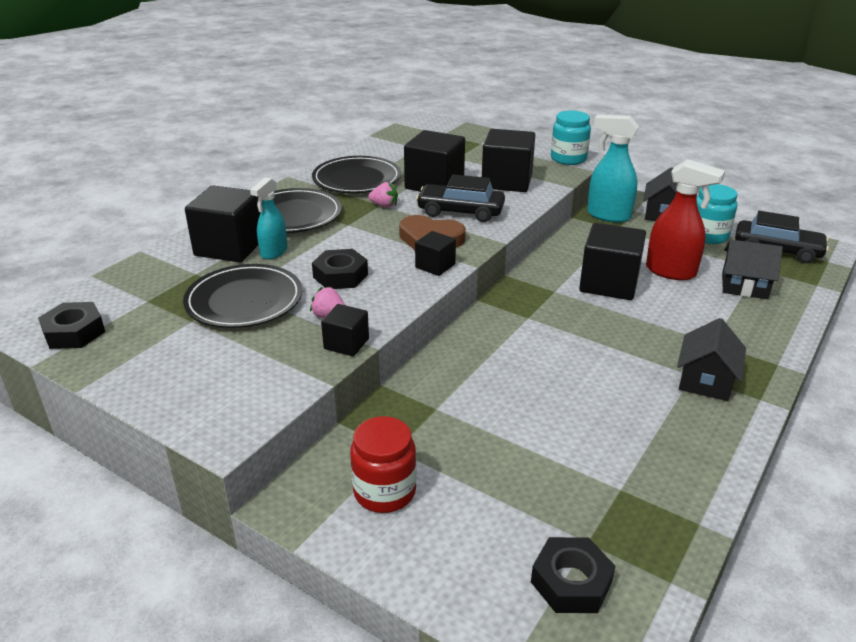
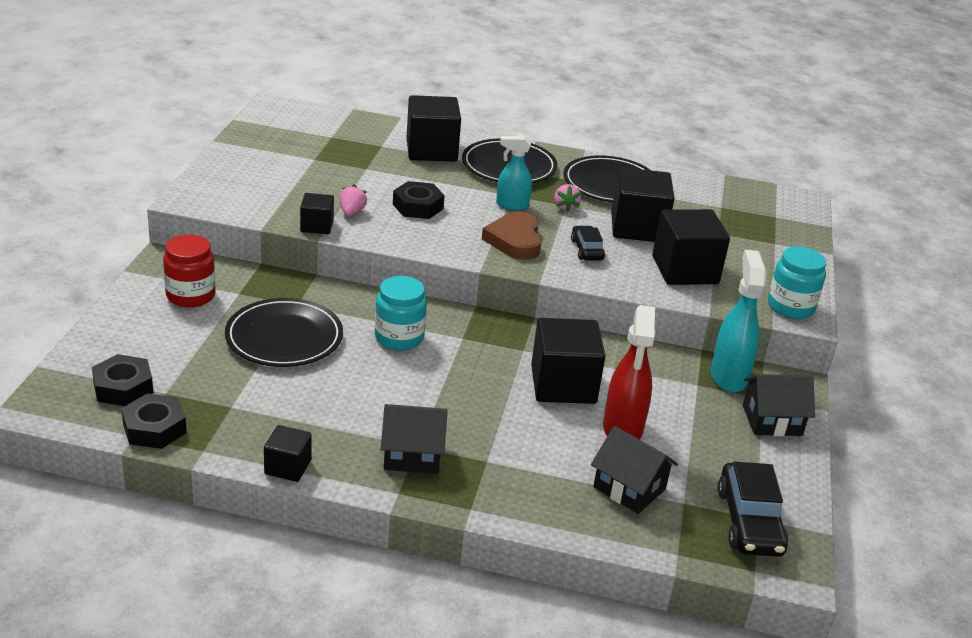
camera: 65 degrees right, 0 degrees up
black nut [38,302,105,349] -> black nut moved to [121,394,187,449]
black plate [183,264,302,328] -> black plate moved to [225,298,343,367]
turquoise spray bottle [250,177,287,260] -> turquoise spray bottle moved to [496,136,532,210]
black cube [415,231,456,276] -> black cube moved to [264,425,312,482]
black car [416,174,505,222] -> black car [571,226,605,260], size x0.59
turquoise jar [696,184,738,244] -> turquoise jar moved to [375,276,427,351]
black house [722,240,783,299] -> black house turned 45 degrees counterclockwise [591,426,678,514]

